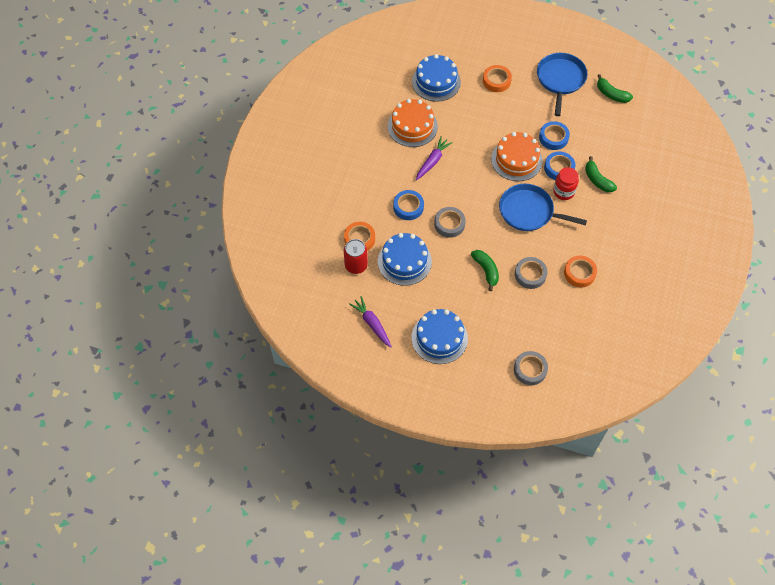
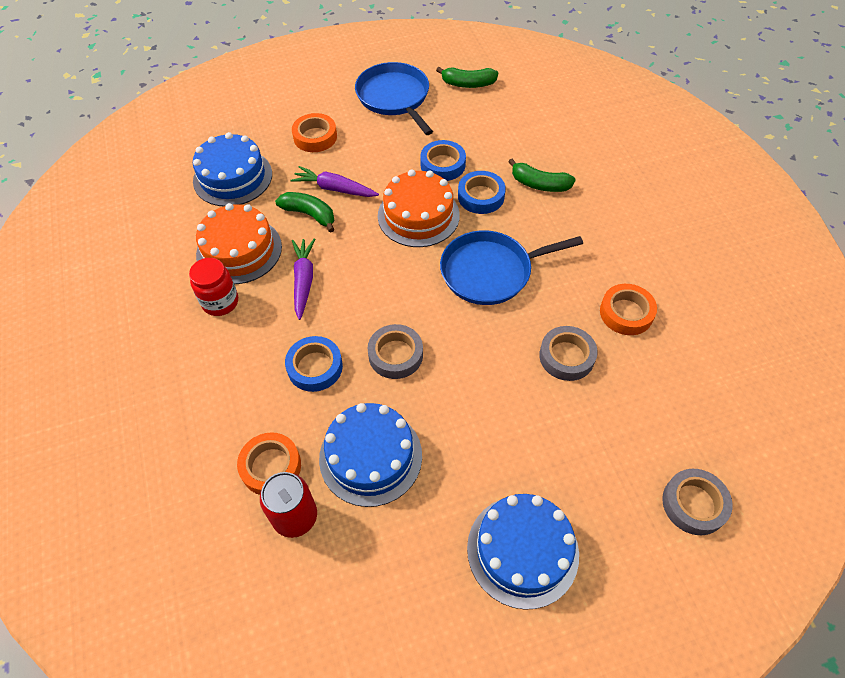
camera: 35 degrees left, 5 degrees down
purple carrot [349,296,392,347] -> purple carrot moved to [290,166,379,197]
green banana [471,250,499,291] -> green banana moved to [275,192,334,233]
red jar [553,167,579,200] -> red jar moved to [189,258,238,316]

